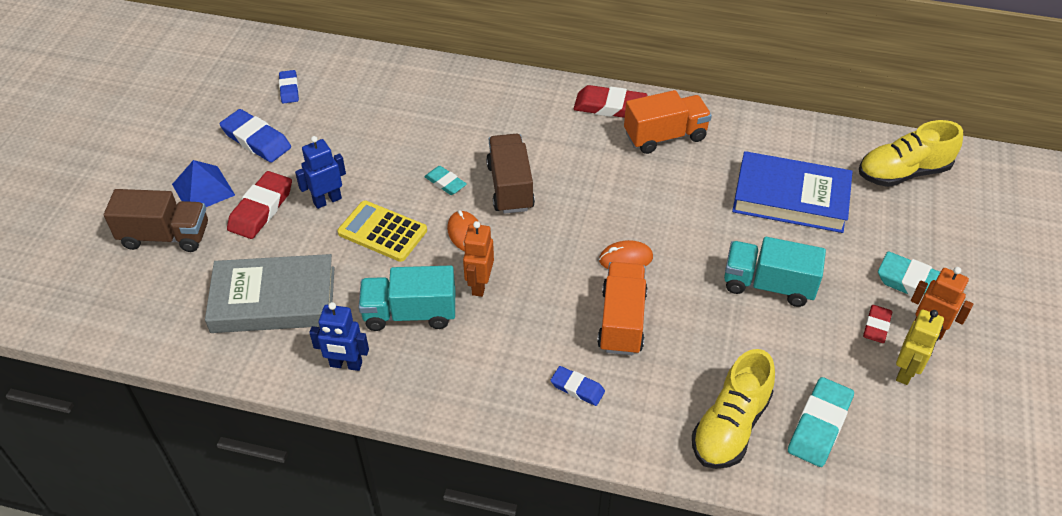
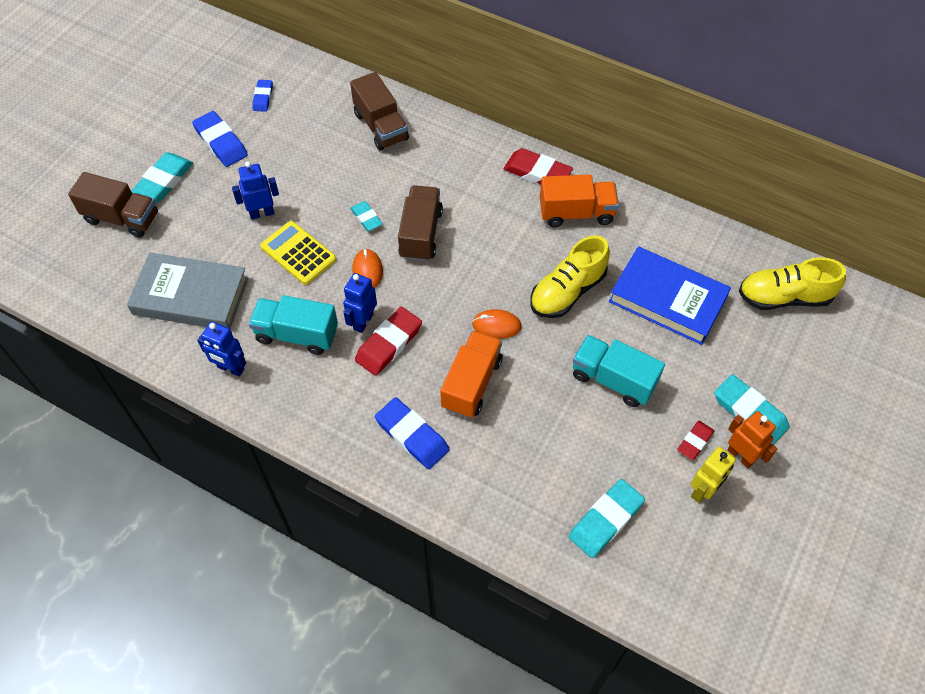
camera: 15 degrees right, 10 degrees up
blue pyramid [172,160,235,207] -> turquoise eraser [131,153,193,202]
red eraser [227,171,292,239] -> red eraser moved to [355,307,422,376]
orange robot [463,221,494,297] -> blue robot [343,273,377,333]
blue eraser [550,366,605,406] -> blue eraser [375,397,450,469], size x1.69
yellow shoe [692,349,775,469] -> yellow shoe moved to [531,235,610,318]
none -> brown truck [350,72,409,151]

